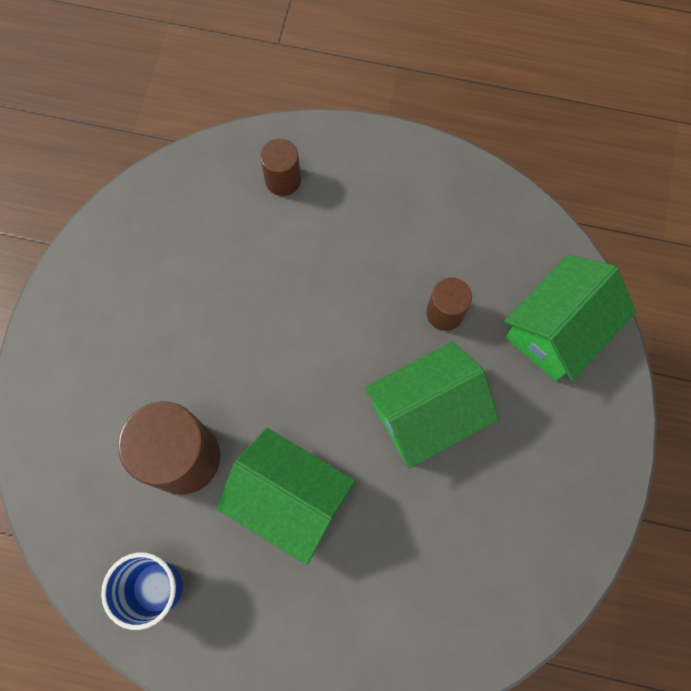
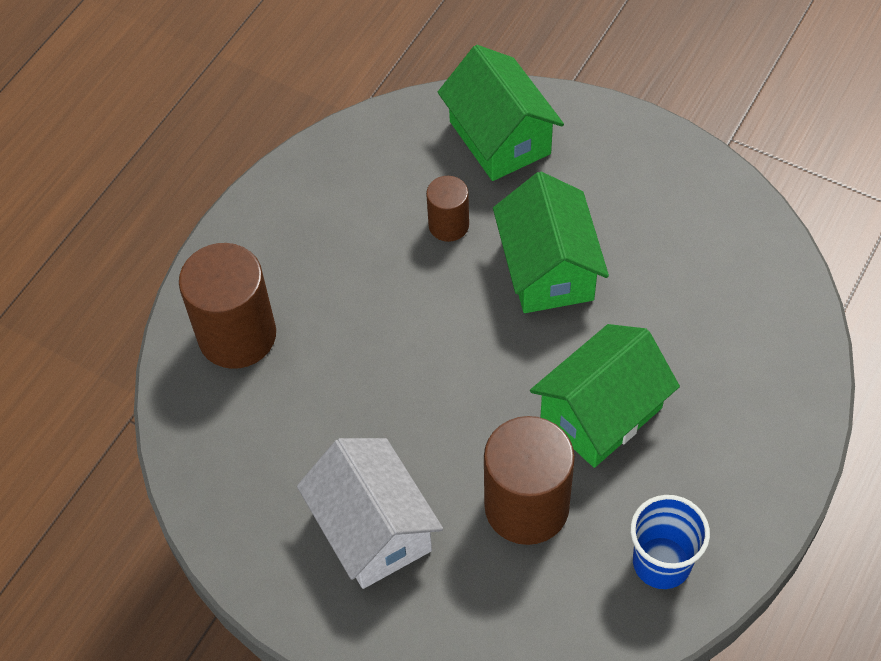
camera: 70 degrees left, 15 degrees down
brown cylinder [260,138,301,196] -> brown cylinder [179,243,276,369], size x1.86
none -> white house [297,438,443,589]

